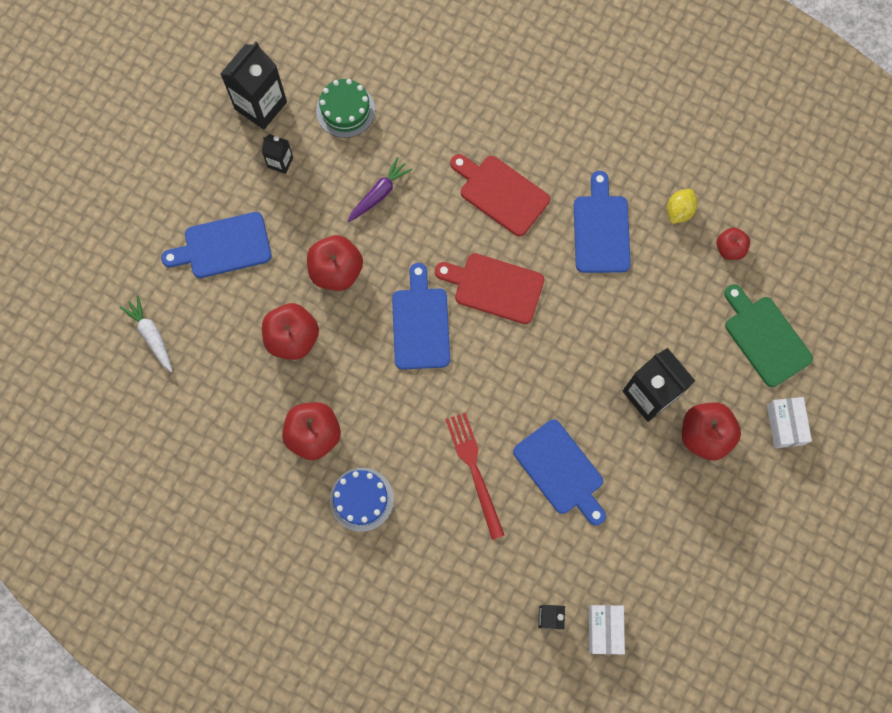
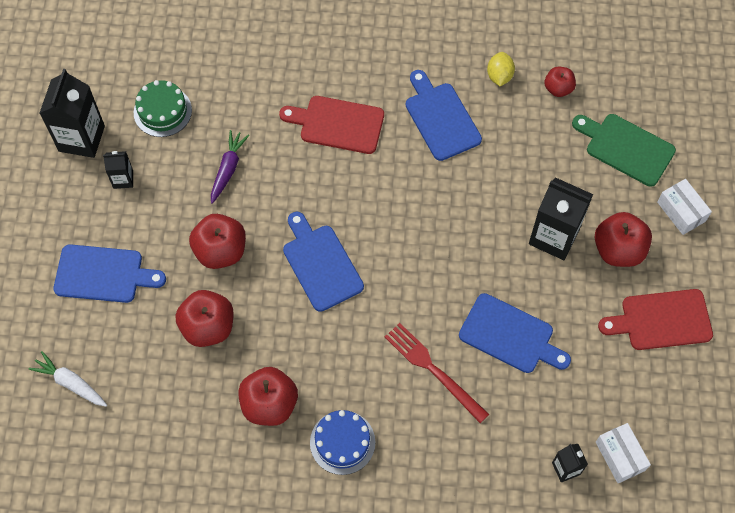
camera: 25 degrees left, 10 degrees down
blue cutting board [161,212,272,278] -> blue cutting board turned 135 degrees counterclockwise [53,244,166,303]
red cutting board [435,253,544,324] -> red cutting board moved to [598,289,713,350]

